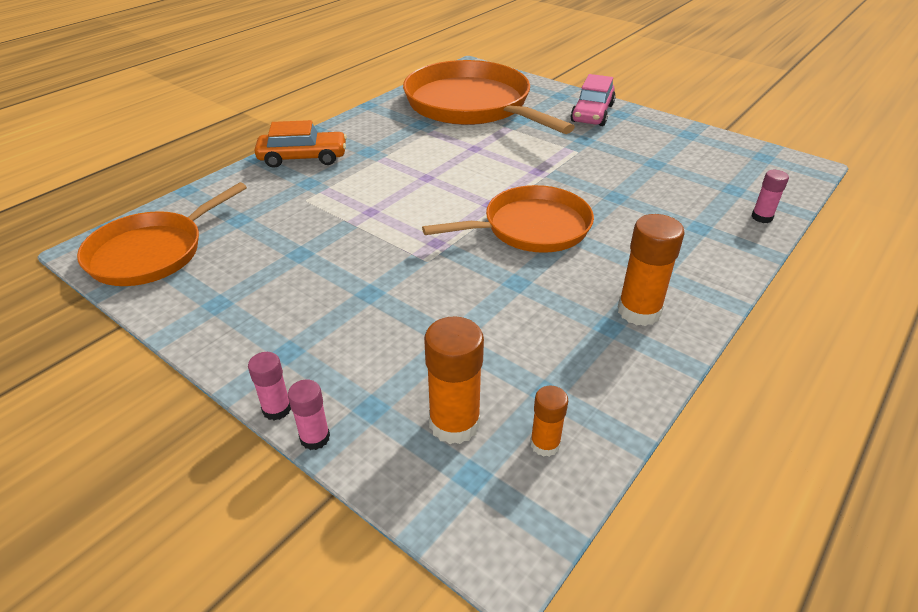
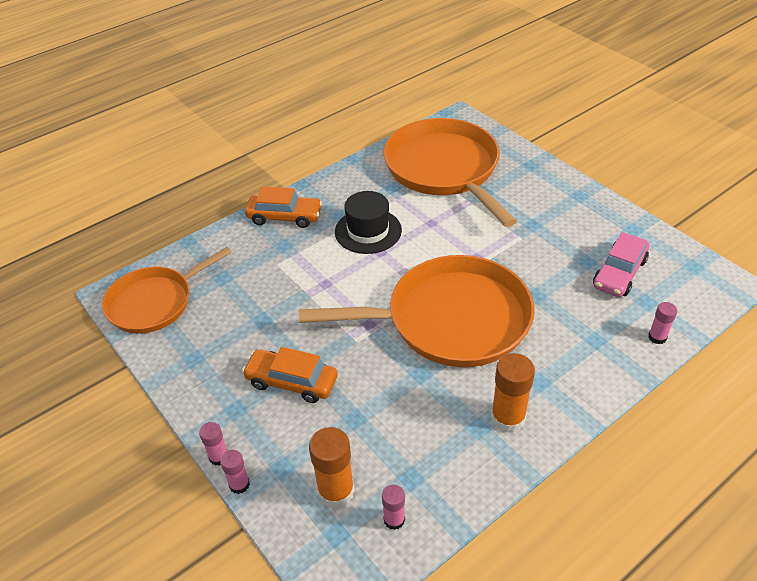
camera: 15 degrees right, 5 degrees up
orange pan [422,185,594,253] -> orange pan [299,255,534,367], size x1.59
orange glue stick [530,386,568,457] -> pink glue stick [382,485,405,530]
pink car [570,74,616,126] -> pink car moved to [593,232,649,297]
none -> orange car [242,347,337,403]
none -> black hat [335,191,402,254]

